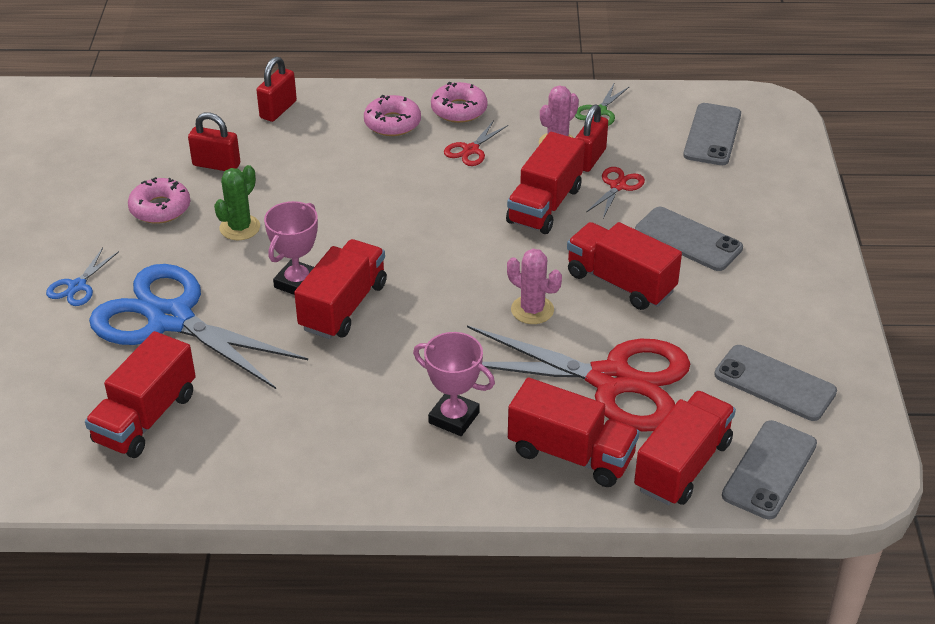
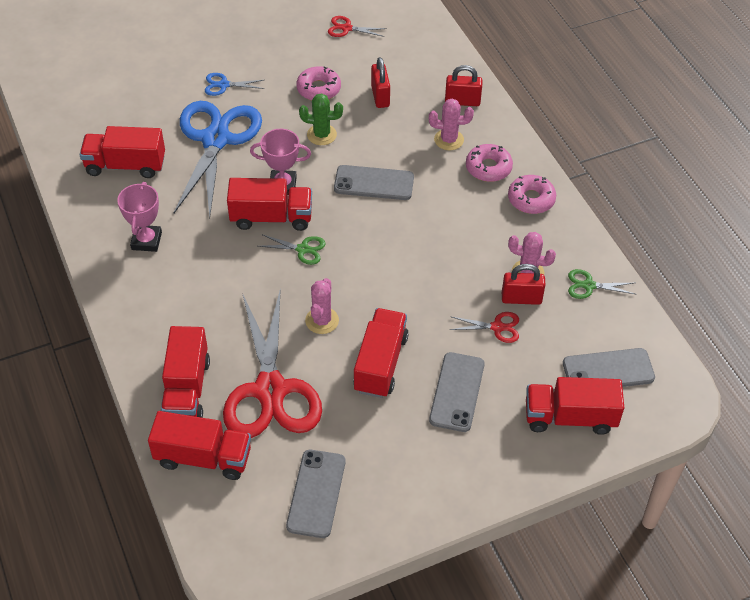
camera: 65 degrees right, 10 degrees up
pink trophy [413,332,495,436] -> pink trophy moved to [117,182,162,252]
red scissors [444,120,508,166] -> red scissors moved to [328,16,387,37]
red truck [506,132,585,234] -> red truck moved to [526,377,624,435]
grey phone [722,420,817,519] -> grey phone moved to [334,165,414,200]
none -> green scissors [259,234,326,265]
none -> pink cactus [429,99,474,150]

